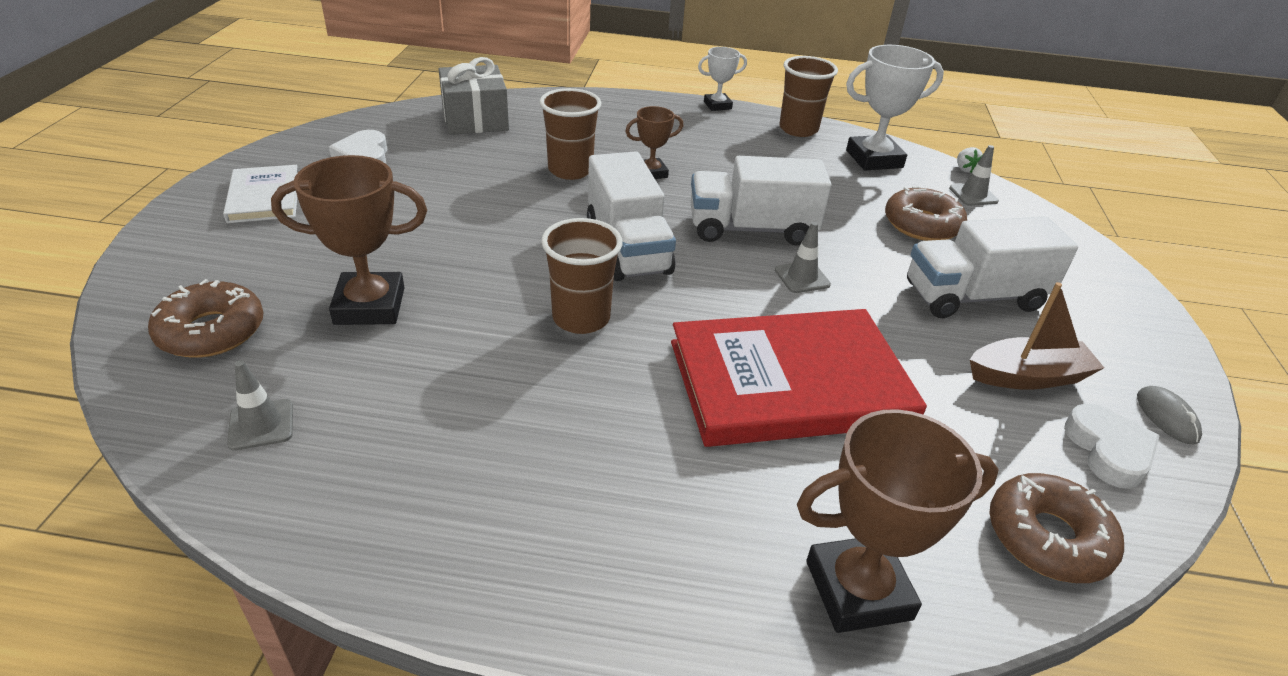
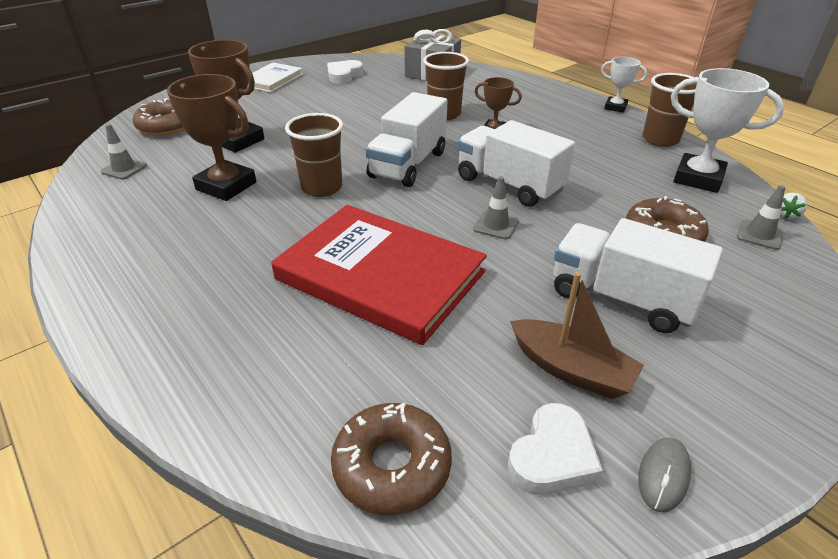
camera: 45 degrees right, 0 degrees up
brown trophy [797,409,999,633] -> brown trophy moved to [167,74,256,201]

